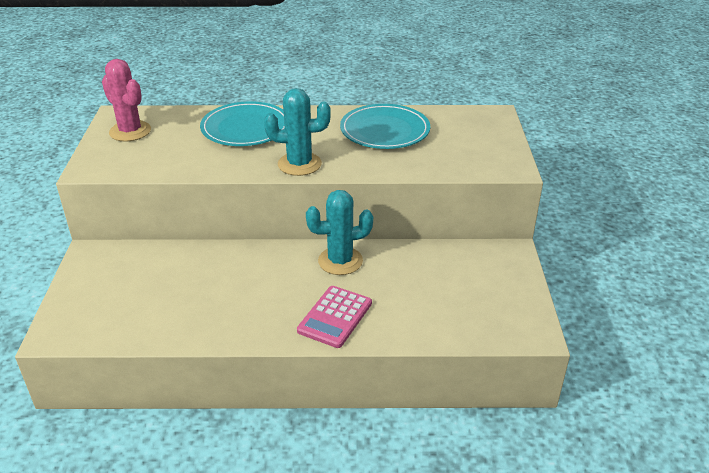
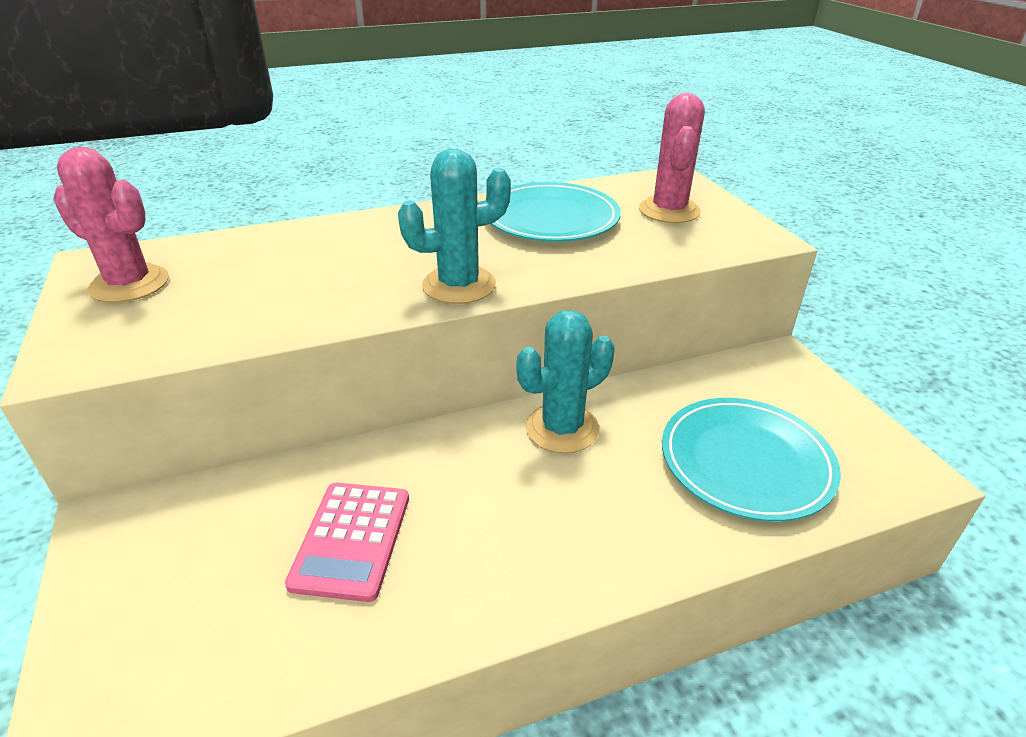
camera: 20 degrees left, 0 degrees up
turquoise plate [200,101,285,146] -> turquoise plate moved to [662,398,841,522]
pink calculator [297,286,372,348] -> pink calculator moved to [285,483,409,602]
none -> pink cactus [639,93,705,223]

